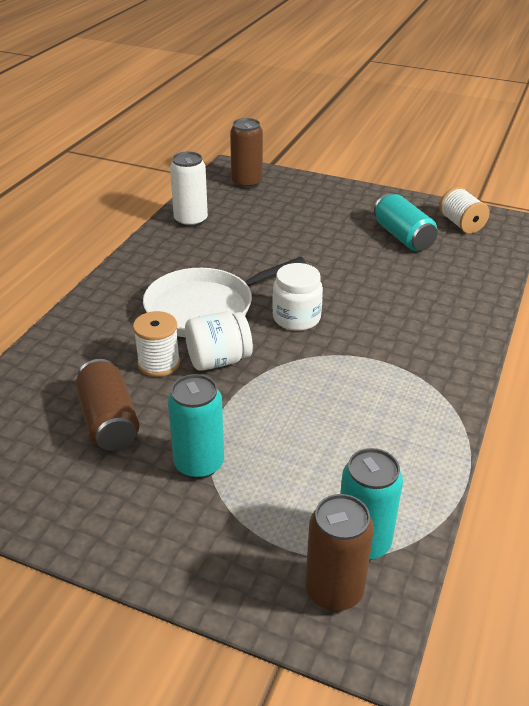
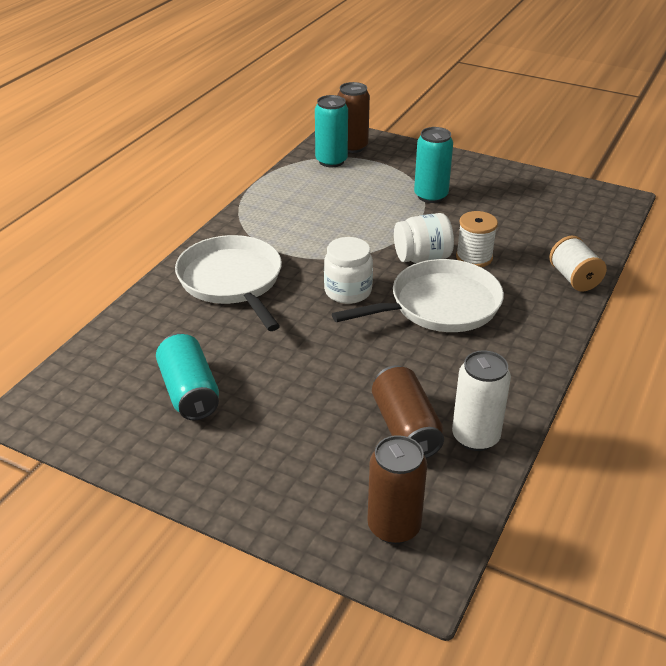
camera: 175 degrees left, 0 degrees up
brown can [76,359,139,451] -> brown can moved to [372,365,444,458]
white spool [439,187,490,234] -> white spool moved to [549,236,607,291]
none -> white pan [175,235,282,331]

